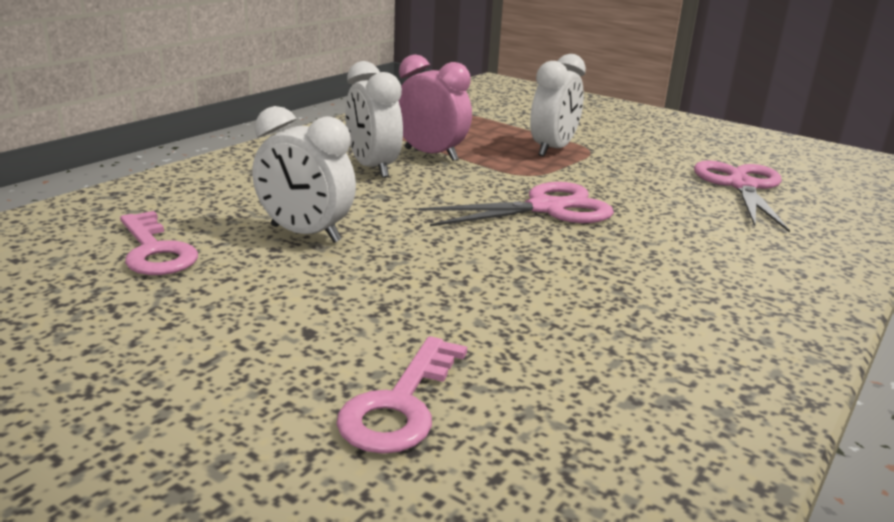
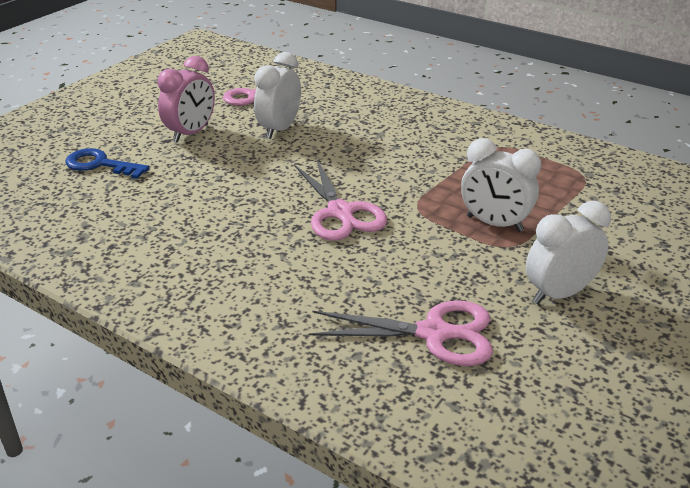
camera: 90 degrees right, 10 degrees up
pink key [336,336,467,454] -> blue key [65,148,149,179]
white clock [345,61,403,178] -> white clock moved to [526,201,611,304]
pink clock [398,54,472,161] -> pink clock moved to [157,56,215,143]

